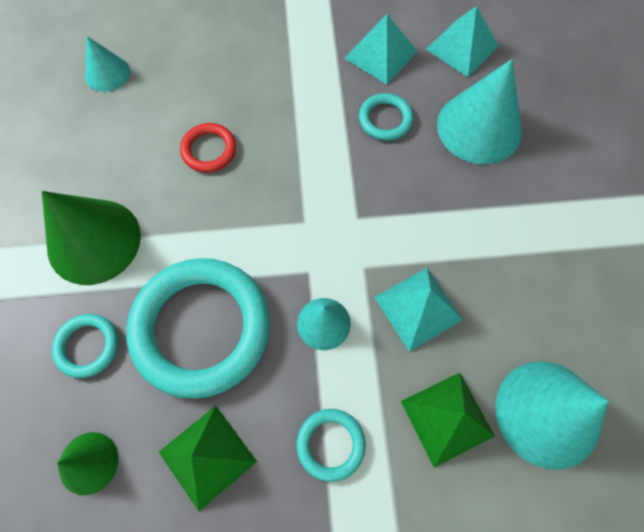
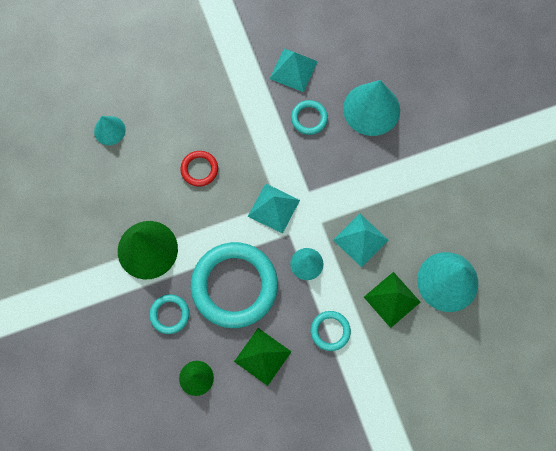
camera: 15 degrees left, 5 degrees up
turquoise pyramid [426,6,499,77] -> turquoise pyramid moved to [248,183,300,234]

